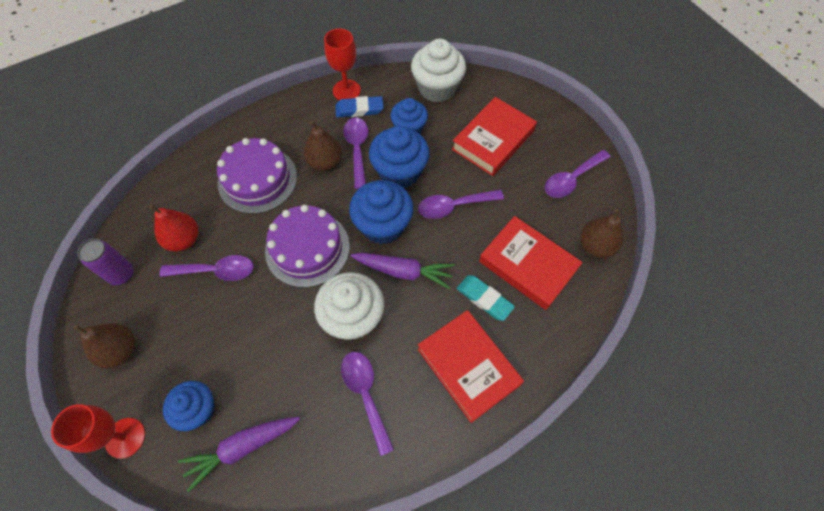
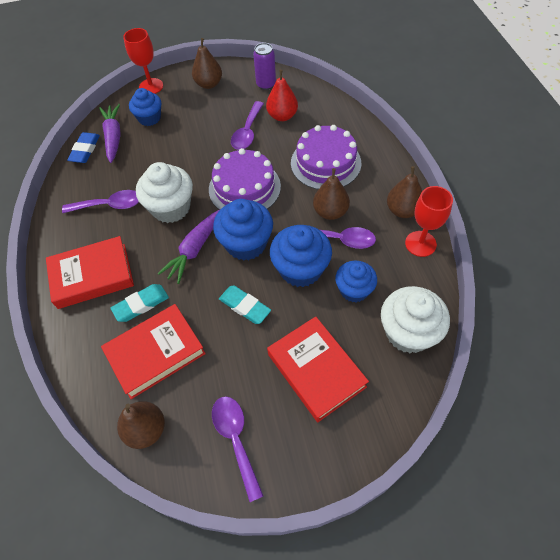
camera: 110 degrees right, 5 degrees down
blue eraser [335,96,384,117] -> blue eraser moved to [67,132,100,163]
purple spoon [418,190,504,219] -> turquoise eraser [219,285,271,324]
none -> brown pear [387,166,422,218]

